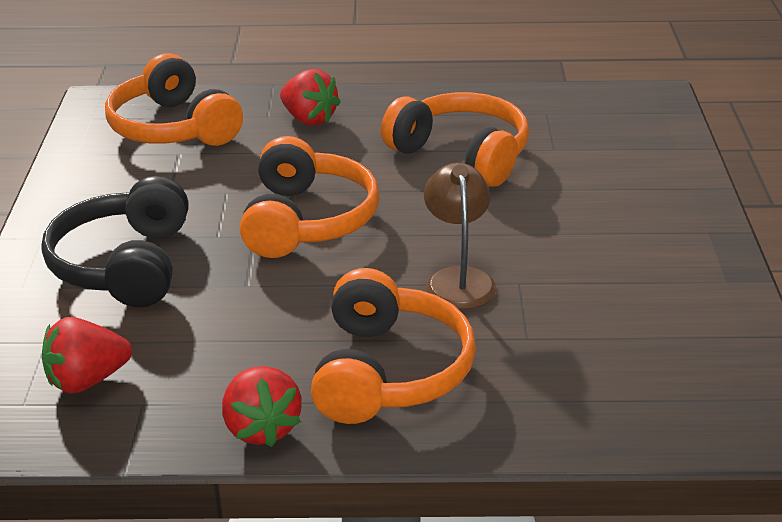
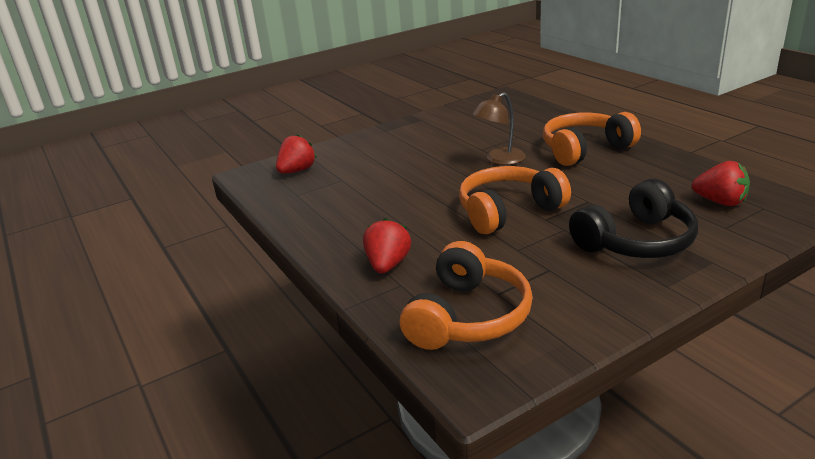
camera: 120 degrees left, 5 degrees down
red strawberry [222,366,302,447] -> red strawberry moved to [276,134,317,174]
orange headphones [381,92,529,187] -> none

